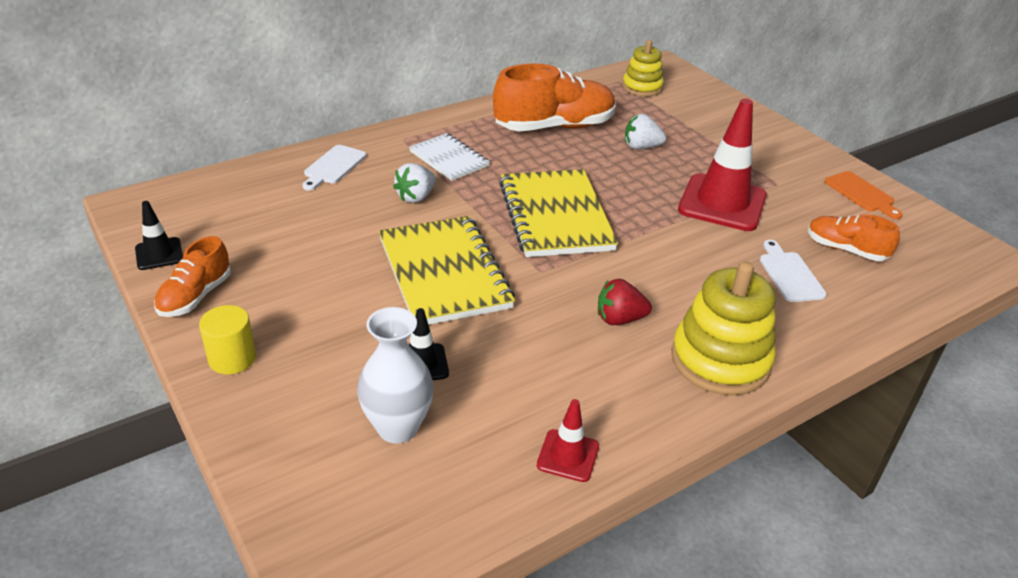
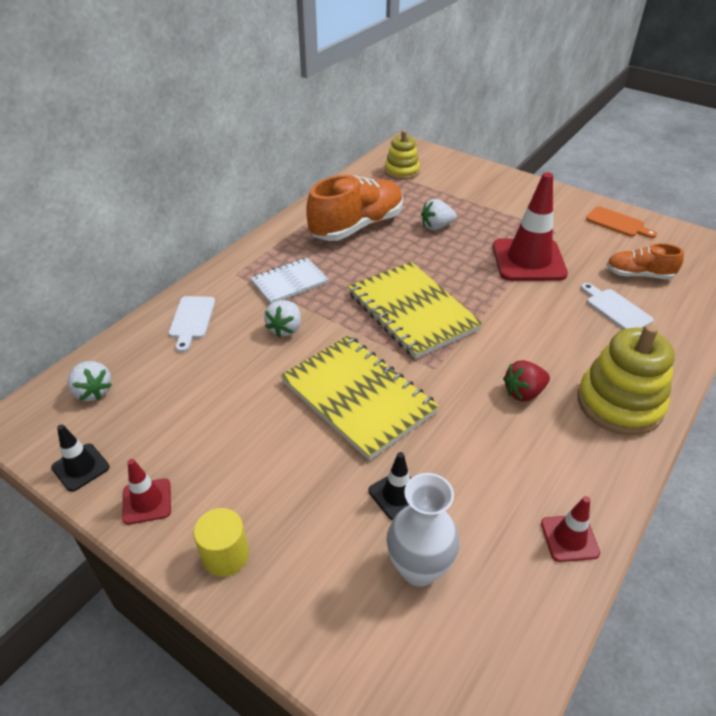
camera: 20 degrees left, 5 degrees up
orange shoe [154,236,231,317] -> red traffic cone [122,459,171,525]
white notebook [409,133,490,181] -> white notebook turned 60 degrees counterclockwise [250,257,329,304]
none -> white strawberry [68,361,112,401]

